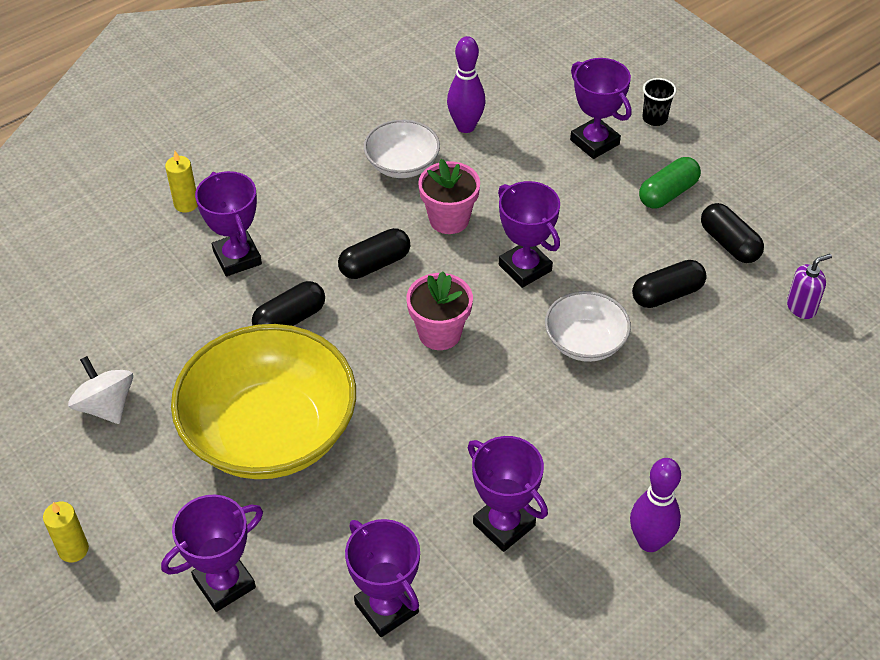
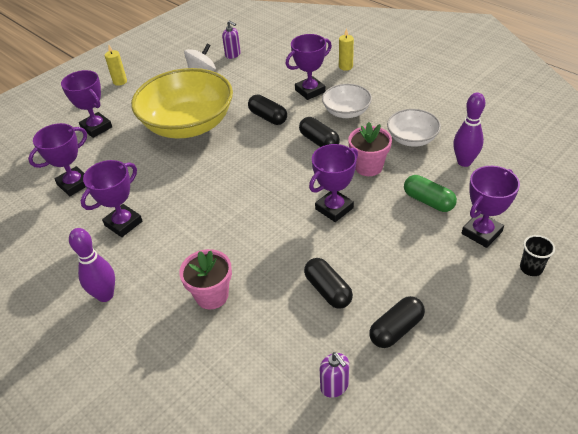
camera: 85 degrees right, 5 degrees down
pink flower pot [406,272,473,350] -> pink flower pot moved to [179,249,232,309]
white bowl [545,291,631,362] -> white bowl moved to [322,84,372,118]
green capsule [639,157,701,209] -> green capsule moved to [404,175,457,212]
none -> purple soap dispenser [222,20,241,59]

